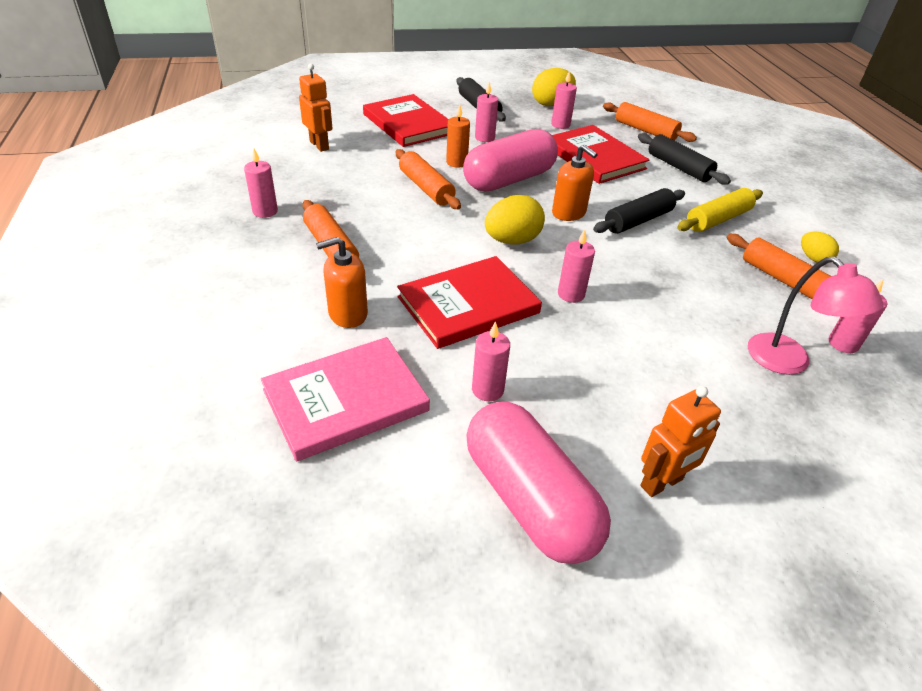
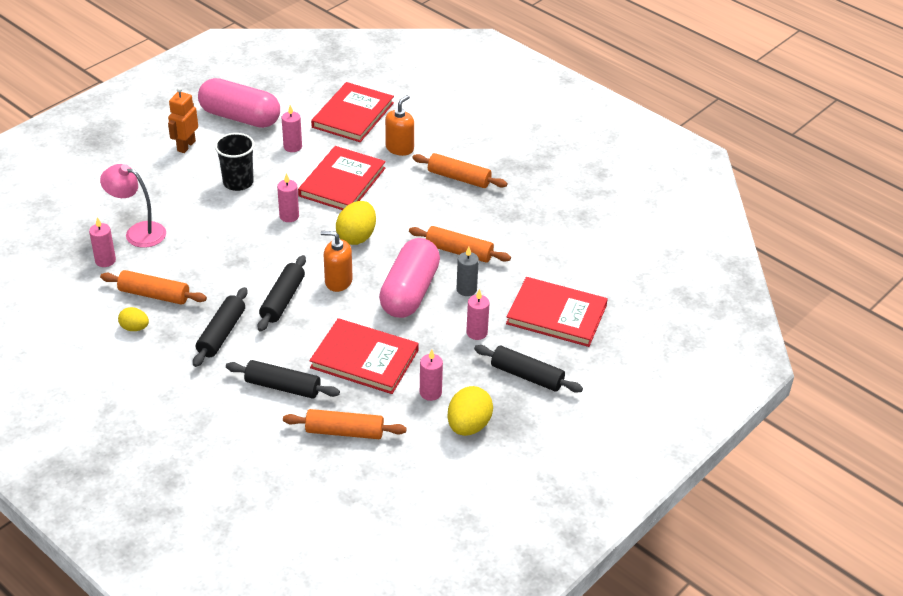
camera: 145 degrees right, 0 degrees up
pink candle [244,148,278,218] -> none
pink book [261,337,430,462] -> red book [311,82,394,142]
orange robot [299,63,332,152] -> none
orange candle [446,104,470,168] -> grey candle [456,246,479,296]
yellow rolling pin [677,188,763,232] -> black rolling pin [193,287,248,367]
none -> black cup [215,133,255,191]

